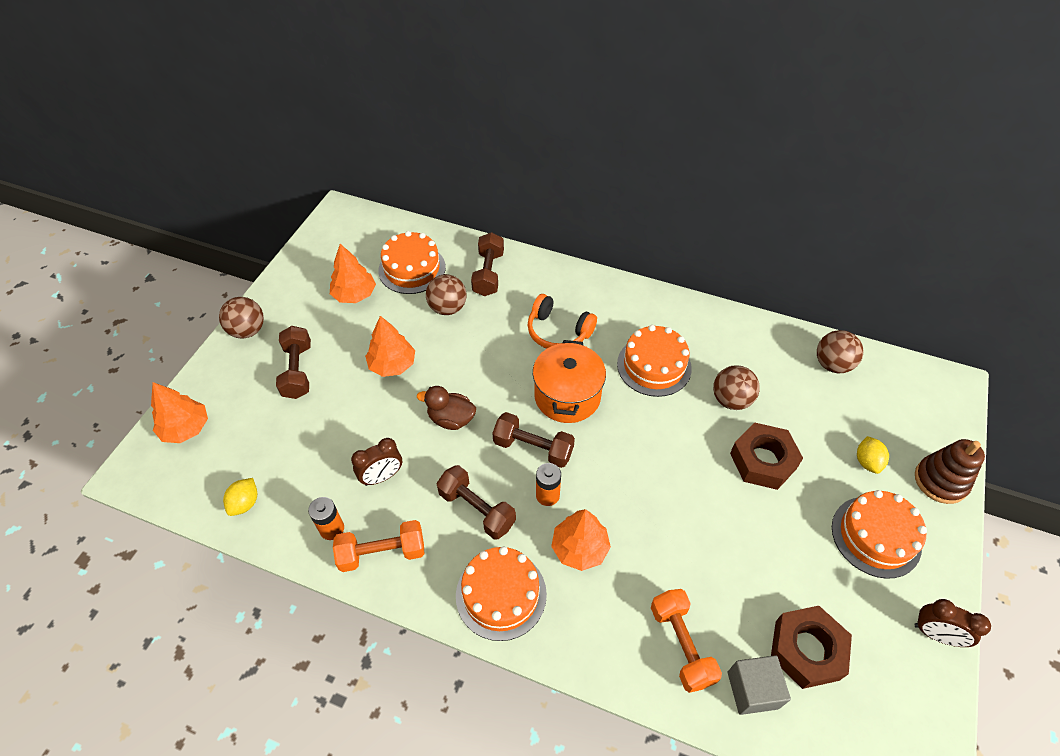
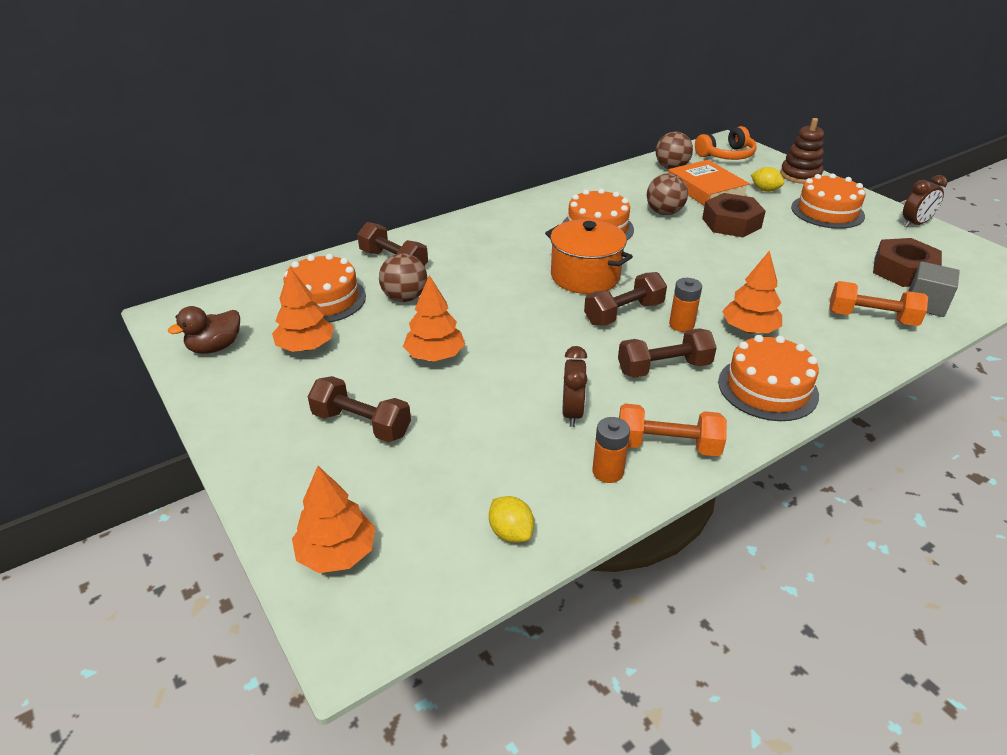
camera: 55 degrees left, 15 degrees down
brown ball [219,297,264,339] -> none
orange dumbbell [333,520,425,572] -> orange dumbbell turned 75 degrees clockwise [619,404,727,457]
brown duck [417,386,476,430] -> brown duck moved to [168,306,240,354]
orange headphones [528,294,597,349] -> orange headphones moved to [695,126,757,160]
none -> orange book [669,160,750,206]

